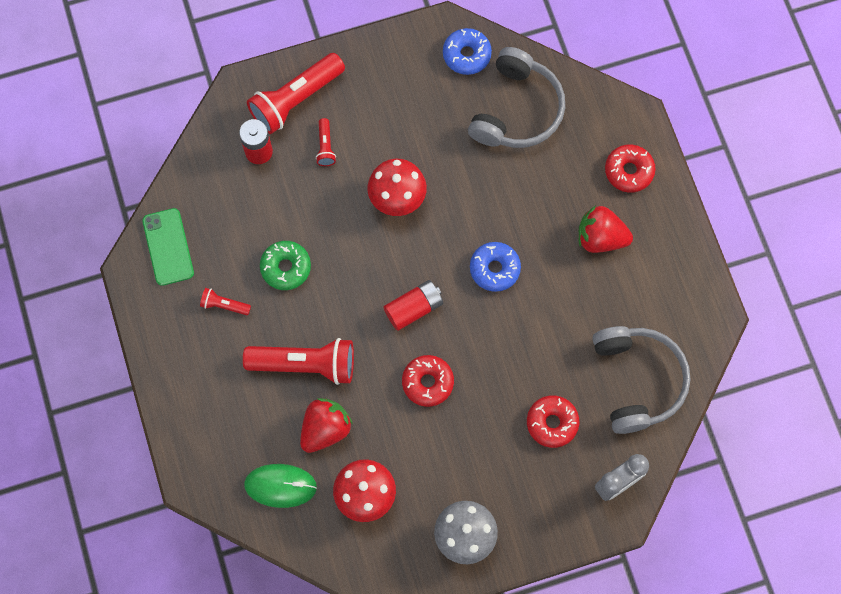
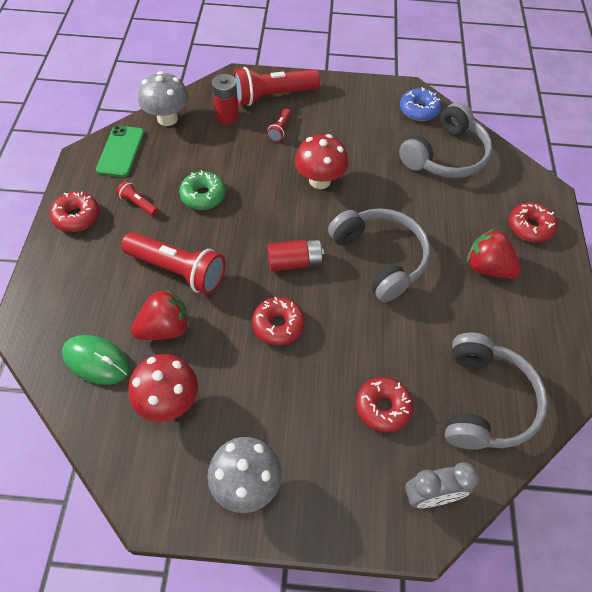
camera: 20 degrees right, 15 degrees down
blue donut [470,242,521,292] -> grey headphones [328,208,430,302]
none -> red donut [50,191,99,232]
none -> grey mushroom [138,71,189,126]

